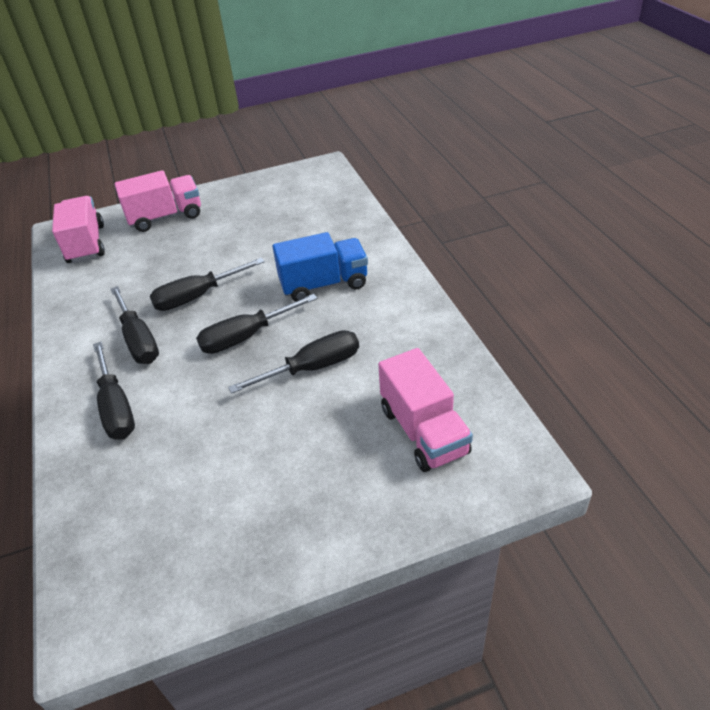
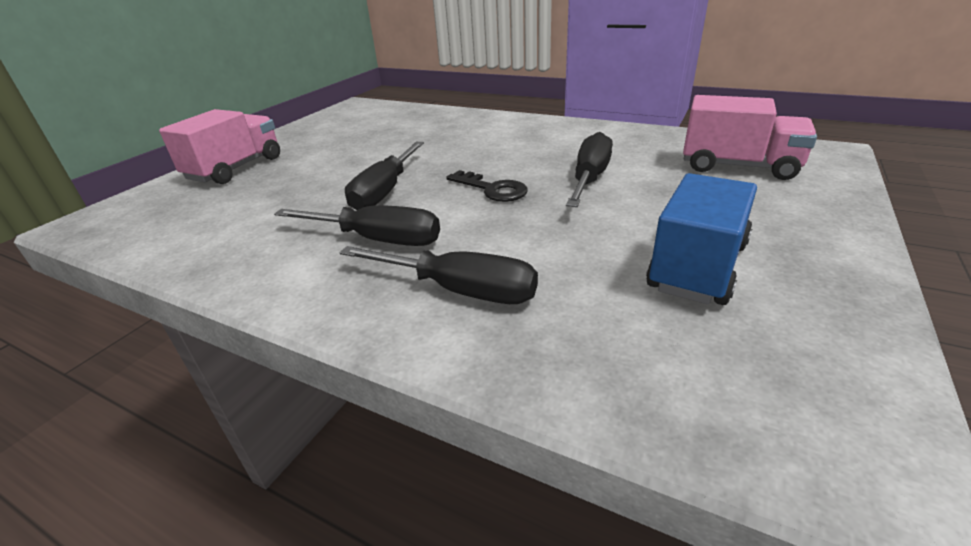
camera: 45 degrees left, 10 degrees down
pink truck [52,196,105,263] -> none
black screwdriver [196,294,318,354] -> black key [446,170,528,202]
blue truck [272,232,368,302] -> blue truck moved to [646,173,757,305]

